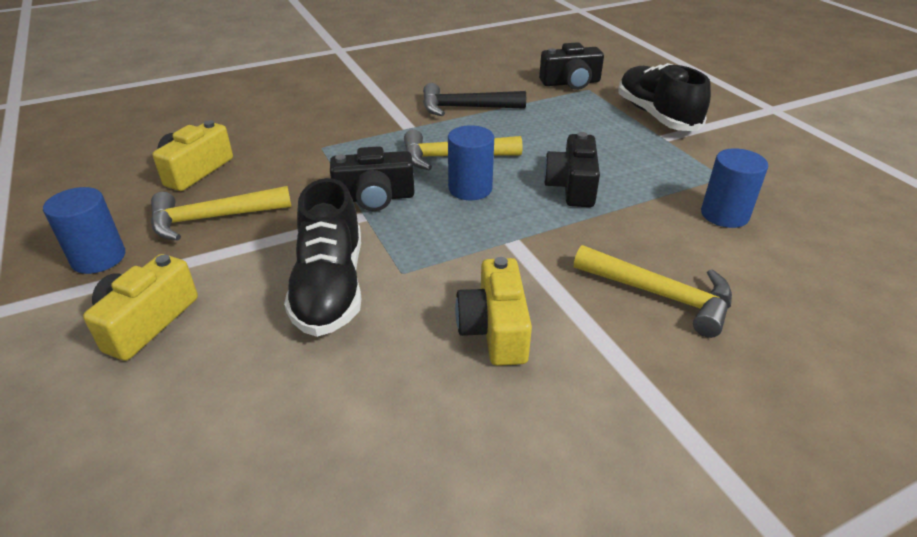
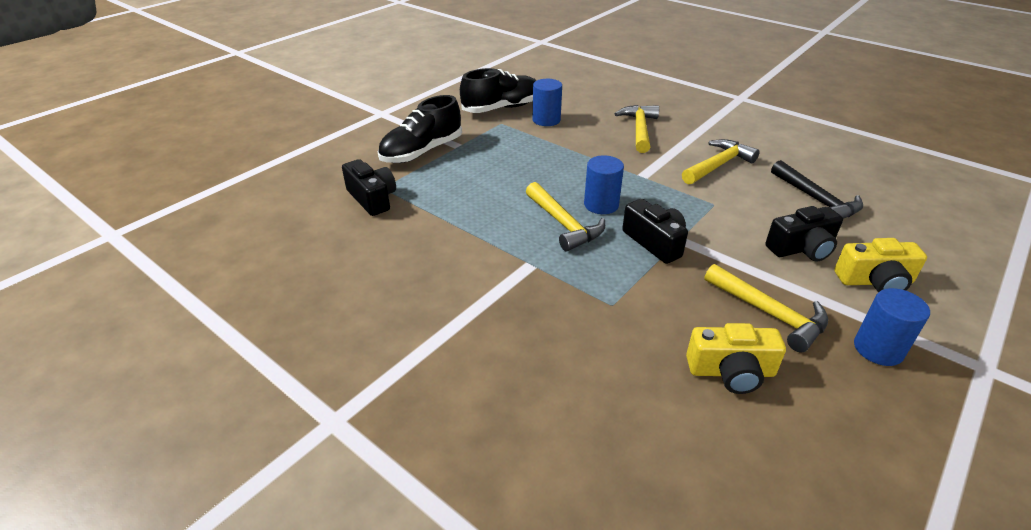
camera: 115 degrees left, 0 degrees up
black shoe [284,178,362,337] -> black shoe moved to [460,68,537,113]
black hammer [423,83,526,116] -> black hammer moved to [771,160,863,219]
yellow camera [455,257,532,366] -> yellow hammer [682,139,760,184]
black camera [544,132,600,207] -> black camera moved to [765,206,843,262]

